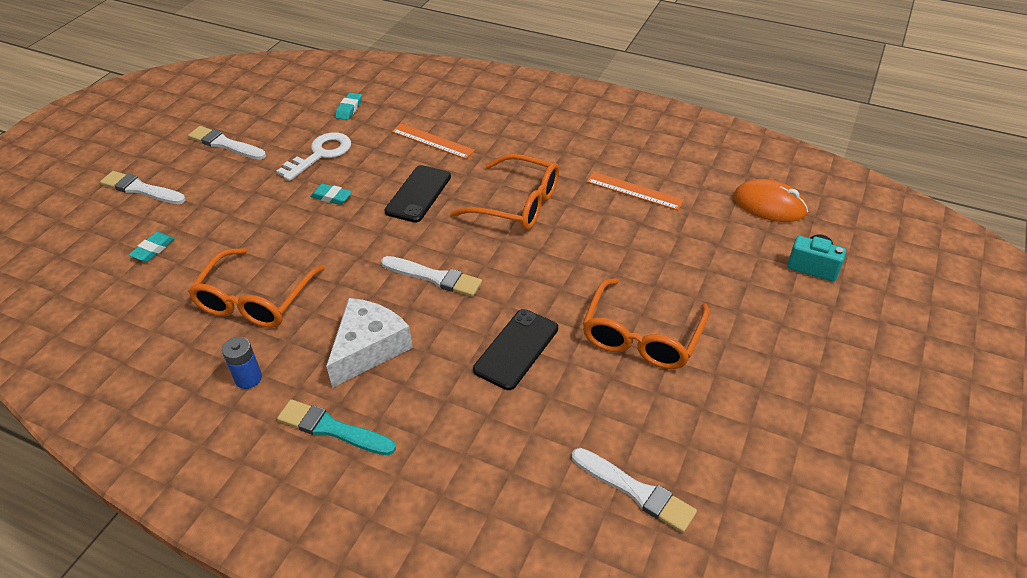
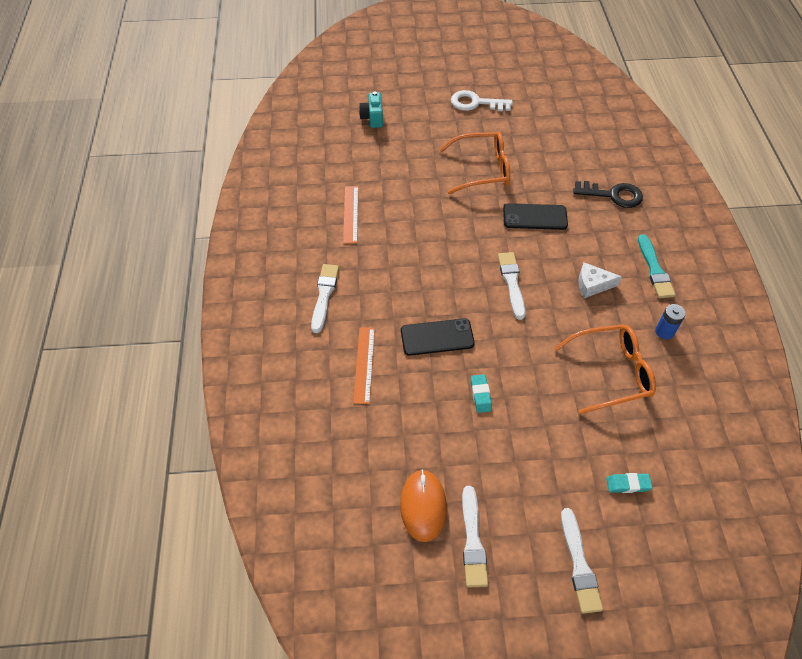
camera: 120 degrees left, 10 degrees up
white key [277,132,351,181] -> white key moved to [451,90,513,111]
white cheese [326,298,413,388] -> white cheese [578,262,622,298], size x0.65
turquoise eraser [335,92,362,120] -> none
orange glasses [451,154,559,230] -> none
white brush [572,448,697,533] -> white brush moved to [311,264,339,333]
orange mouse [733,179,808,222] -> orange mouse moved to [400,470,447,542]
none -> black key [573,181,643,208]

